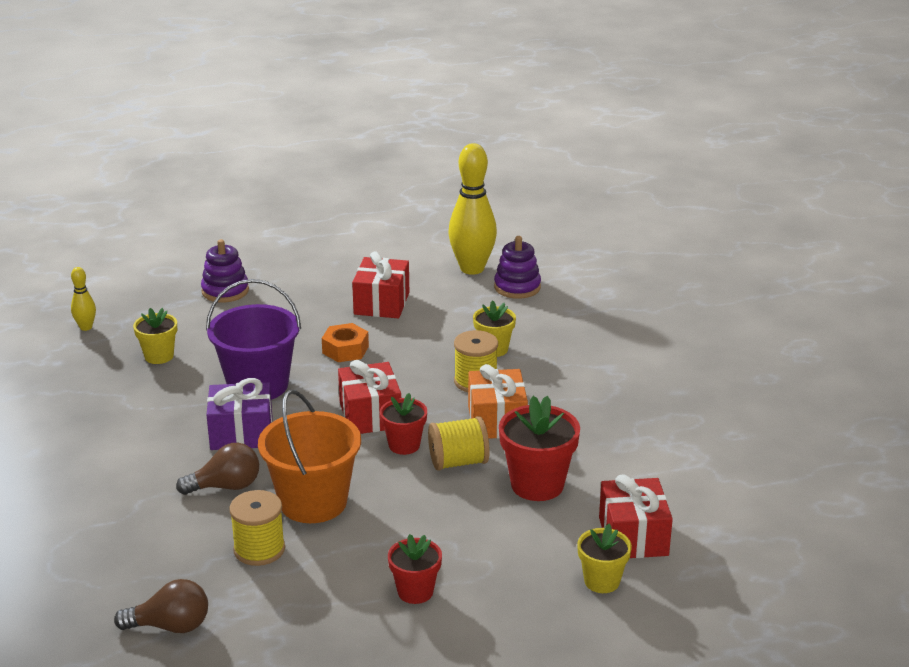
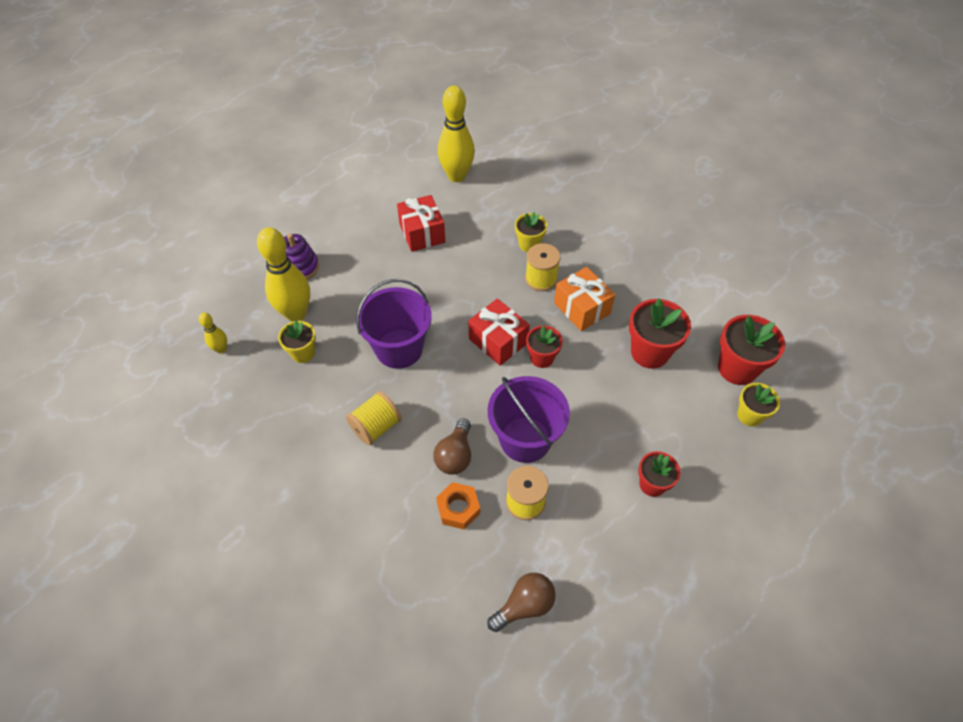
camera: 30 degrees left, 25 degrees up
brown light bulb [176,443,259,495] -> brown light bulb turned 150 degrees clockwise [433,418,471,475]
purple gift [207,378,272,450] -> none
orange bucket [258,390,361,523] -> purple bucket [488,376,570,463]
orange nut [322,323,369,362] -> orange nut moved to [436,482,480,530]
yellow spool [428,416,490,471] -> yellow spool moved to [346,391,402,445]
purple stacking toy [494,236,541,299] -> none
red gift [599,474,673,558] -> red flower pot [718,315,785,385]
none -> yellow bowling pin [257,227,310,322]

